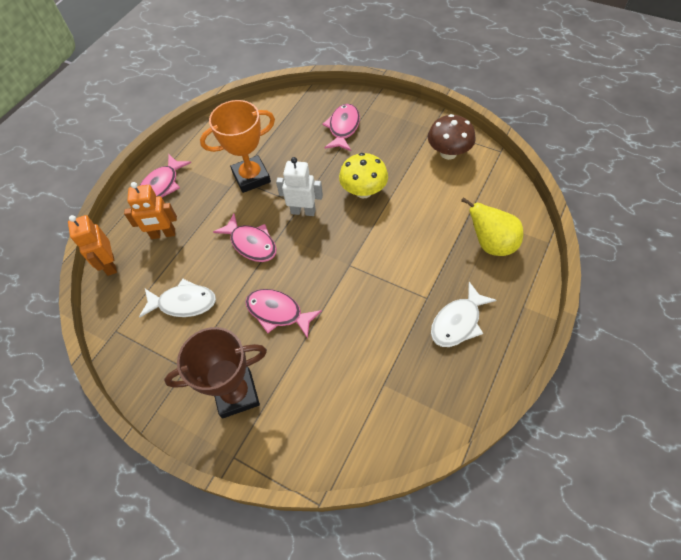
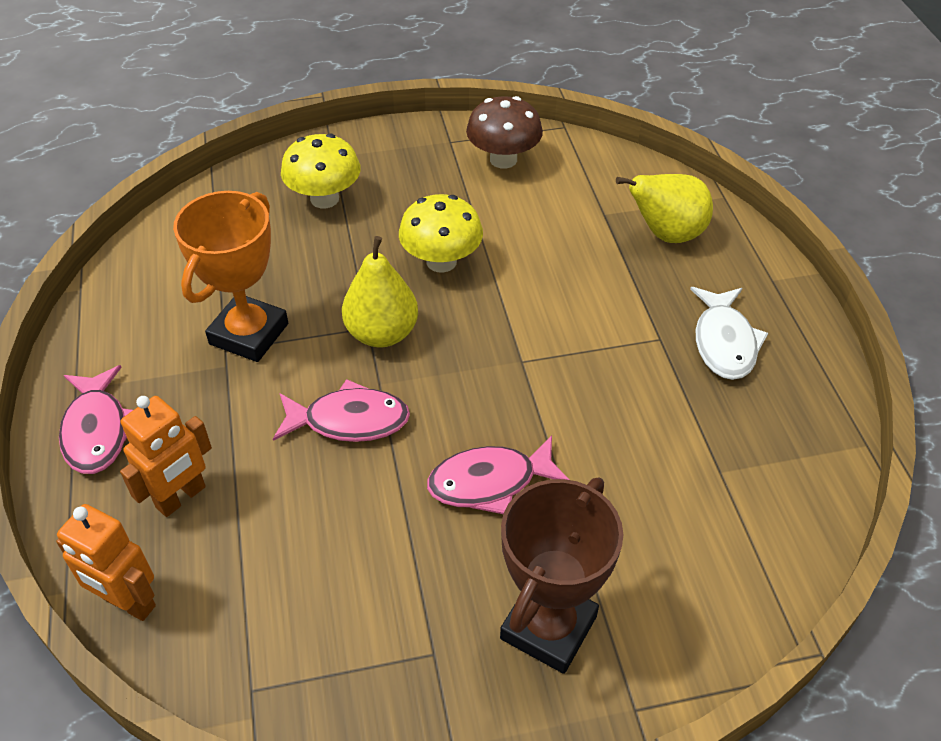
camera: 45 degrees left, 10 degrees down
white fish [139,279,216,318] -> none
white robot [276,157,323,216] -> yellow pear [342,236,418,347]
pink fish [322,104,360,151] -> yellow mushroom [281,134,361,208]

